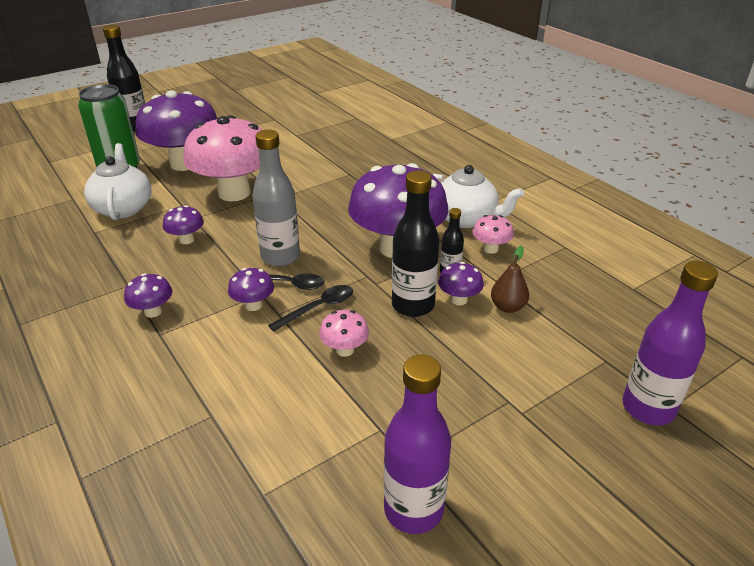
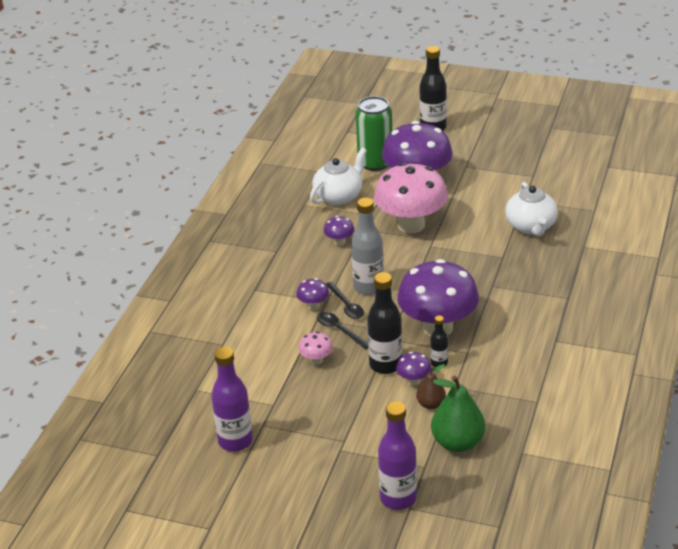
camera: 55 degrees right, 0 degrees up
purple mushroom [124,273,172,318] -> none
black spoon [268,285,353,332] -> black spoon turned 150 degrees counterclockwise [317,312,368,349]
white teapot [432,165,524,228] -> white teapot moved to [505,182,558,236]
pink mushroom [473,215,514,254] -> none
none -> green pear [431,376,485,452]

